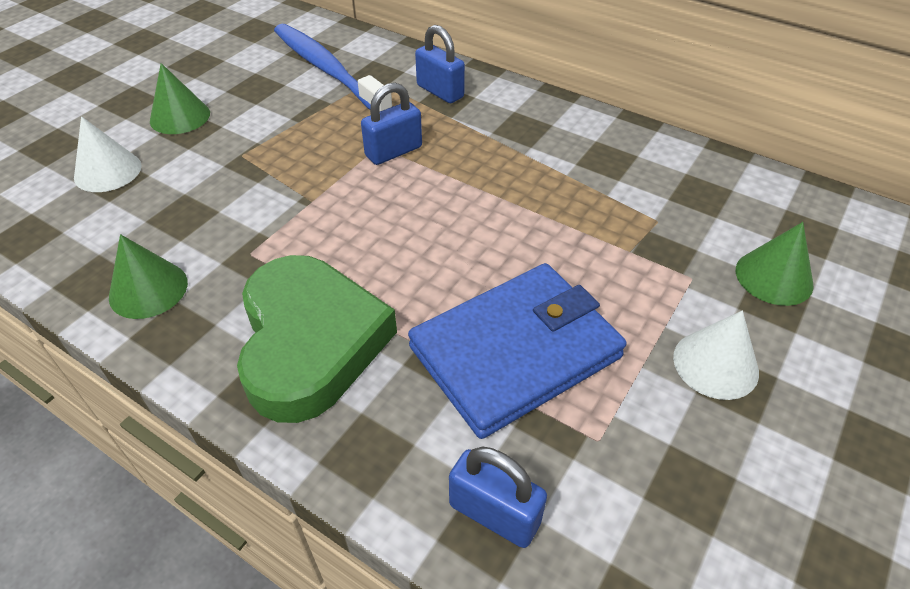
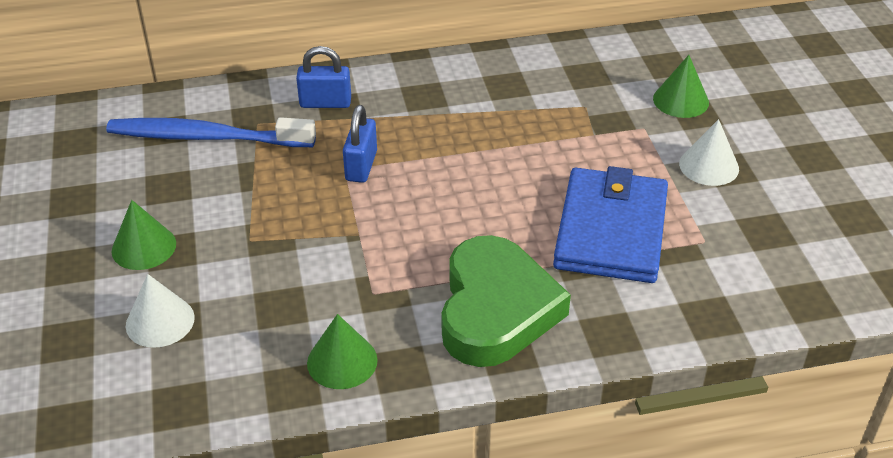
camera: 45 degrees left, 5 degrees down
green heart [237,255,397,423] -> green heart turned 60 degrees clockwise [441,235,571,367]
blue padlock [449,446,547,548] -> none

